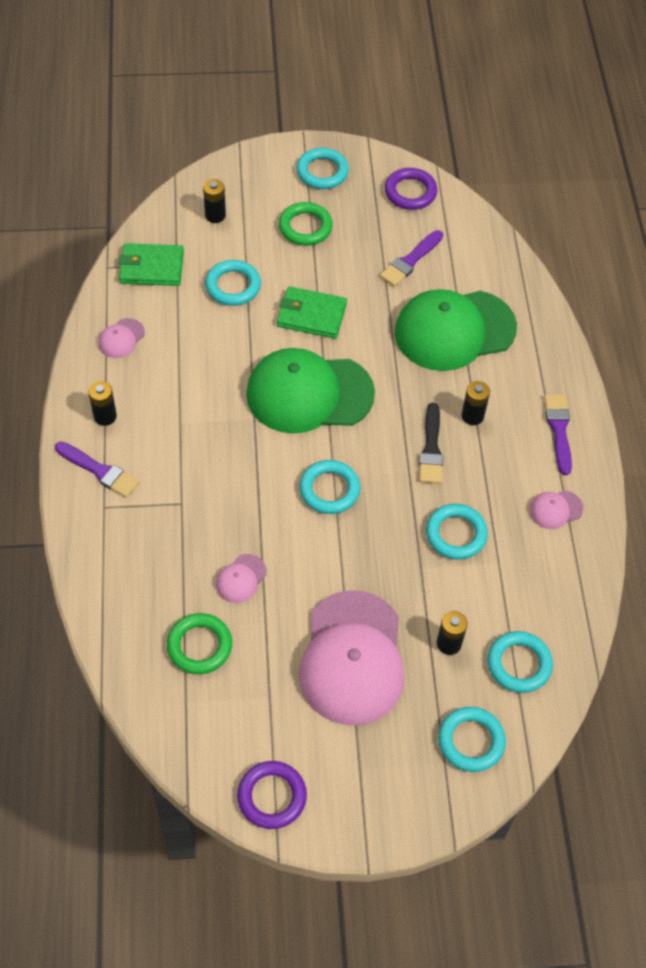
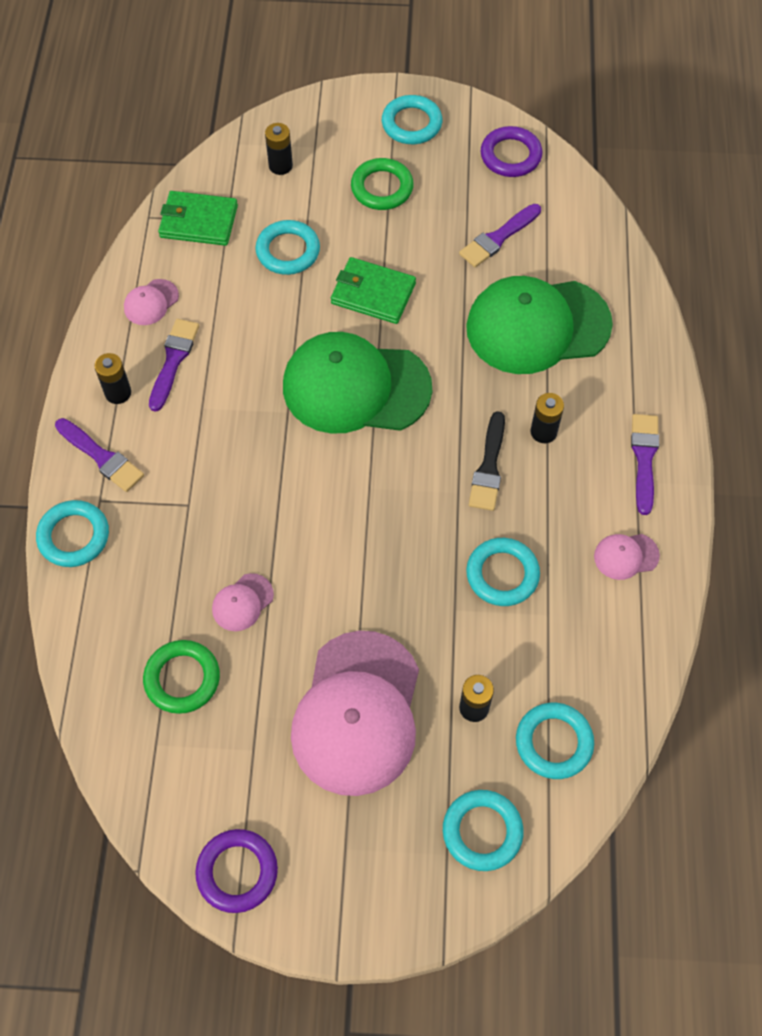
camera: 10 degrees right, 5 degrees up
turquoise ring [299,460,360,514] -> turquoise ring moved to [36,500,109,567]
none -> purple brush [149,319,199,412]

